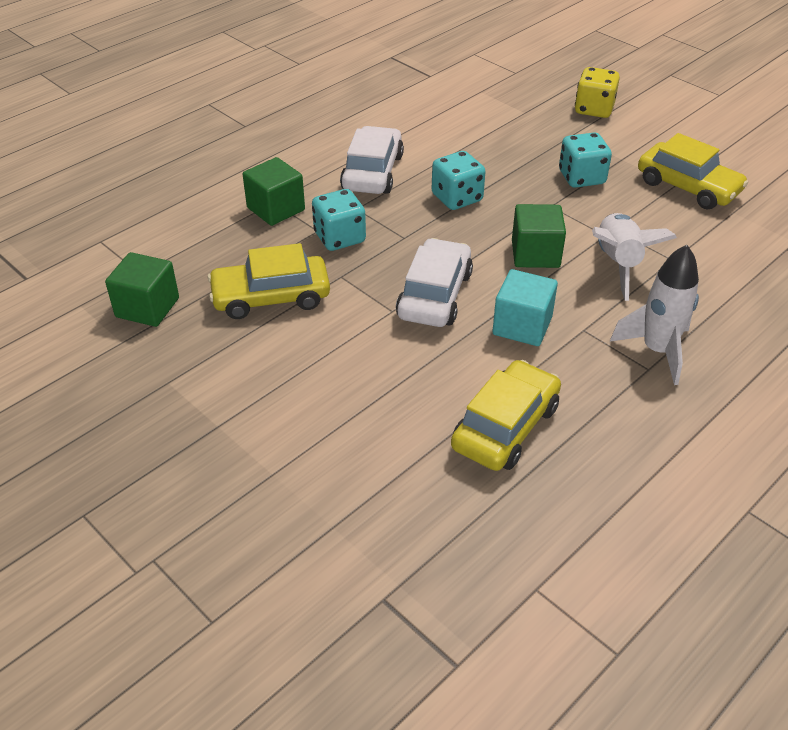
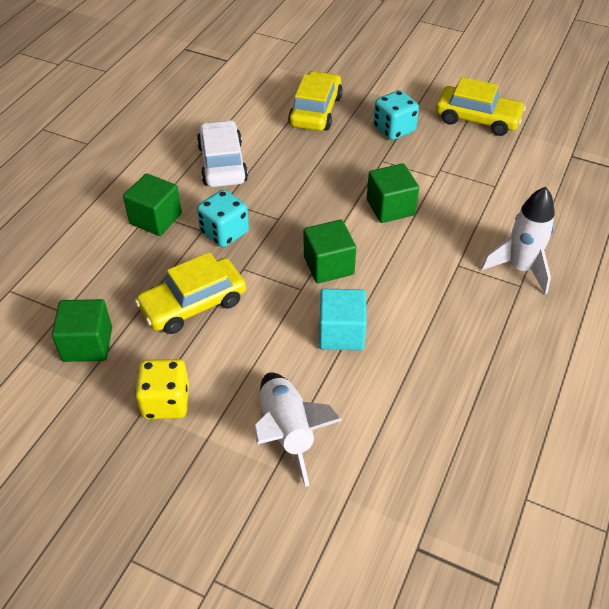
camera: 20 degrees left, 5 degrees up
white car [396,238,473,327] -> green cube [304,220,356,283]
turquoise dice [432,151,486,210] -> none
yellow car [451,360,561,471] -> yellow car moved to [288,71,343,131]
turquoise cube [492,269,558,346] -> turquoise cube moved to [319,289,367,350]
yellow dice [575,67,620,118] -> yellow dice moved to [135,359,189,419]
white rocket [592,213,677,301] -> white rocket moved to [254,372,343,487]

